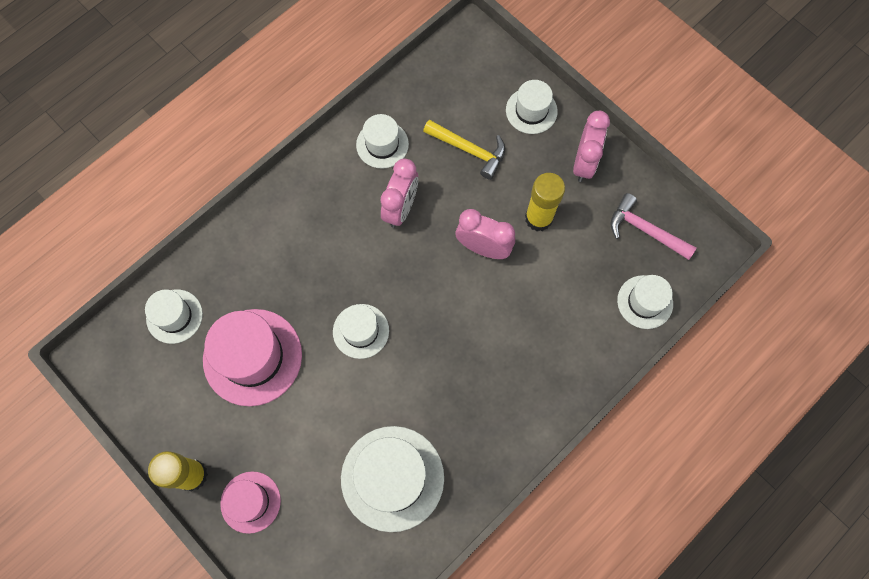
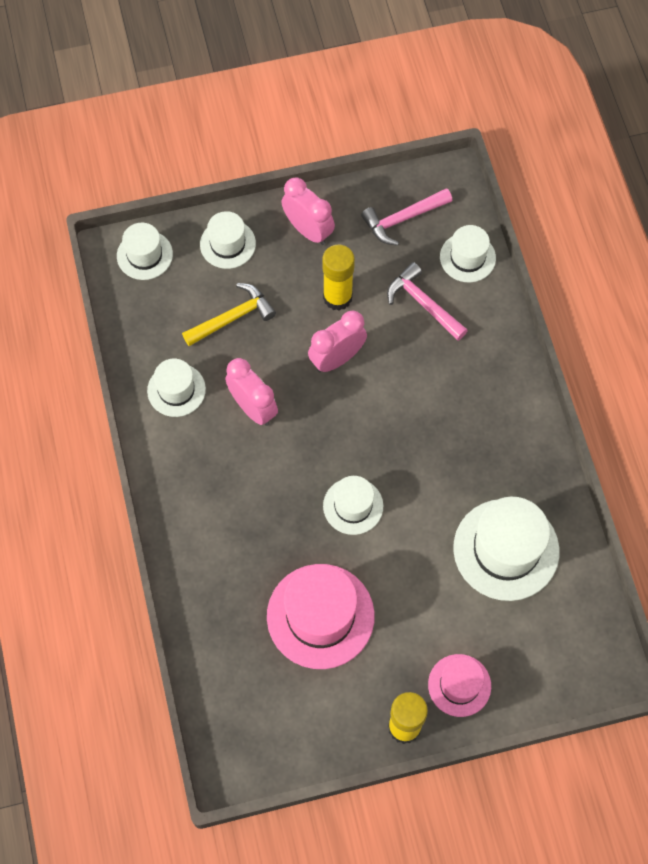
camera: 60 degrees left, 5 degrees down
white hat [145,290,203,344] -> white hat moved to [117,223,173,280]
none -> pink hammer [387,262,468,341]

